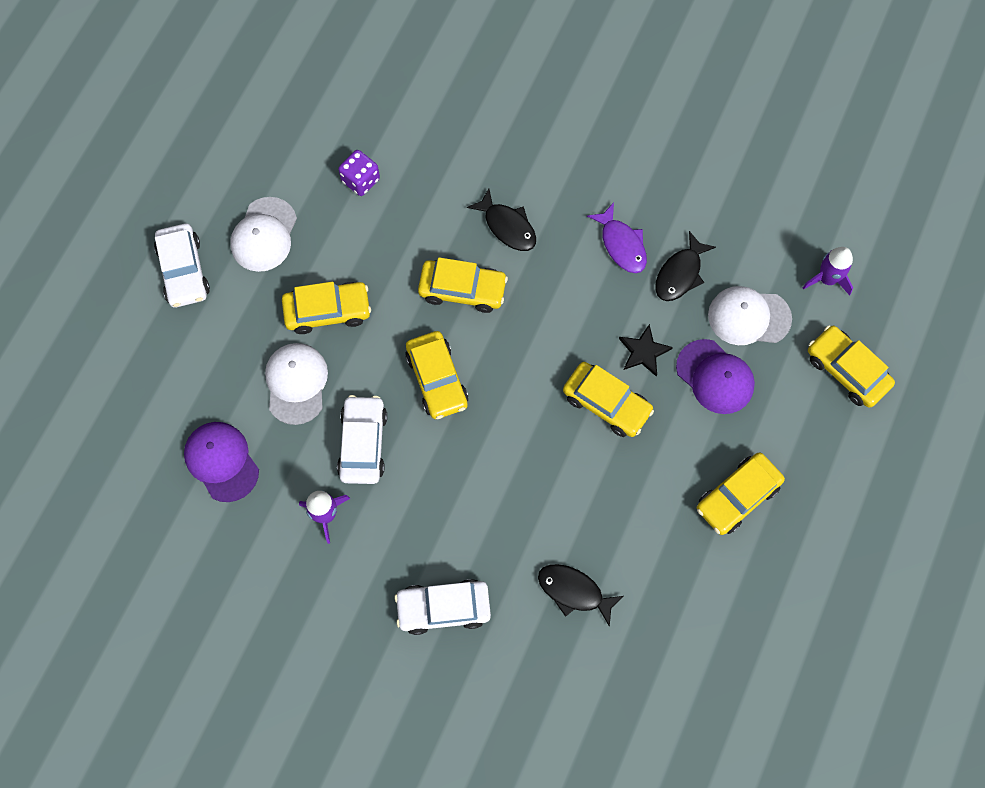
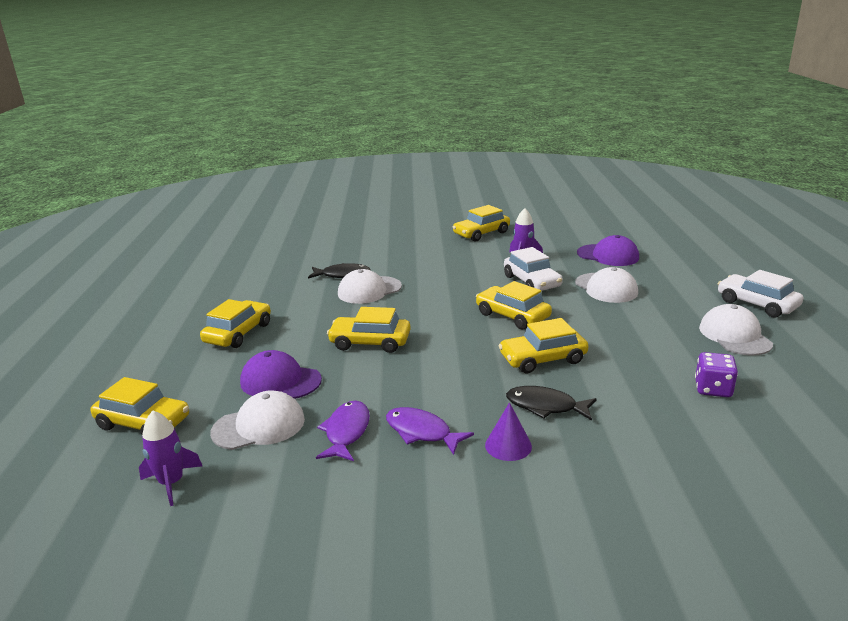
camera: 155 degrees right, 45 degrees down
yellow car [282,282,371,334] -> yellow car moved to [453,205,510,241]
white car [394,579,491,635] -> none
black star [619,324,673,377] -> none
black fish [655,231,716,301] -> purple fish [316,401,370,461]
none -> white cap [338,269,402,304]
none -> purple cone [485,402,532,461]

